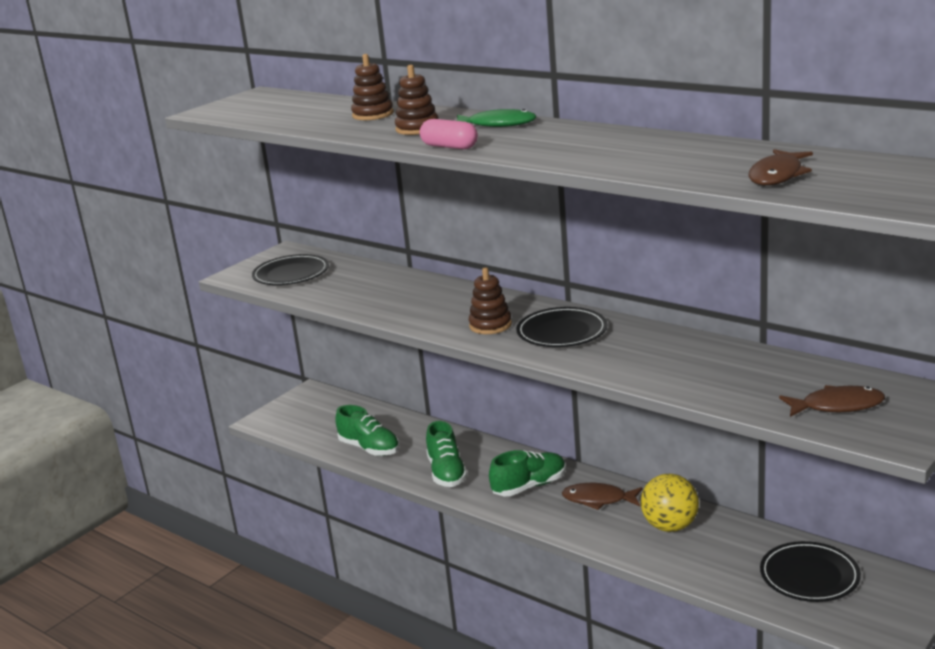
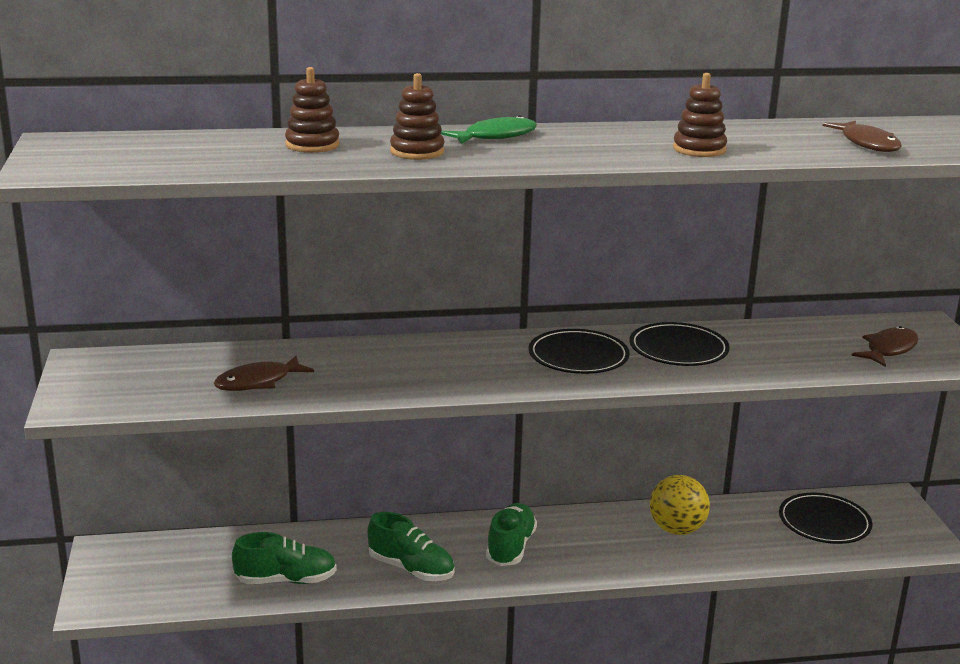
camera: 50 degrees left, 0 degrees up
black plate [252,254,329,285] -> black plate moved to [630,322,730,366]
pink capsule [420,119,478,149] -> none
brown stacking toy [469,267,512,334] -> brown stacking toy moved to [673,73,727,157]
brown fish [562,483,643,510] -> brown fish moved to [214,356,314,391]

